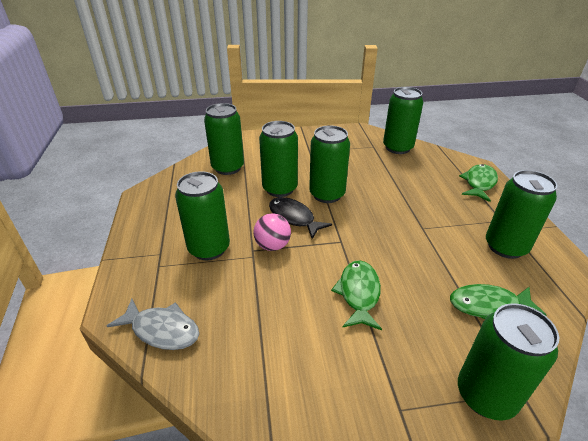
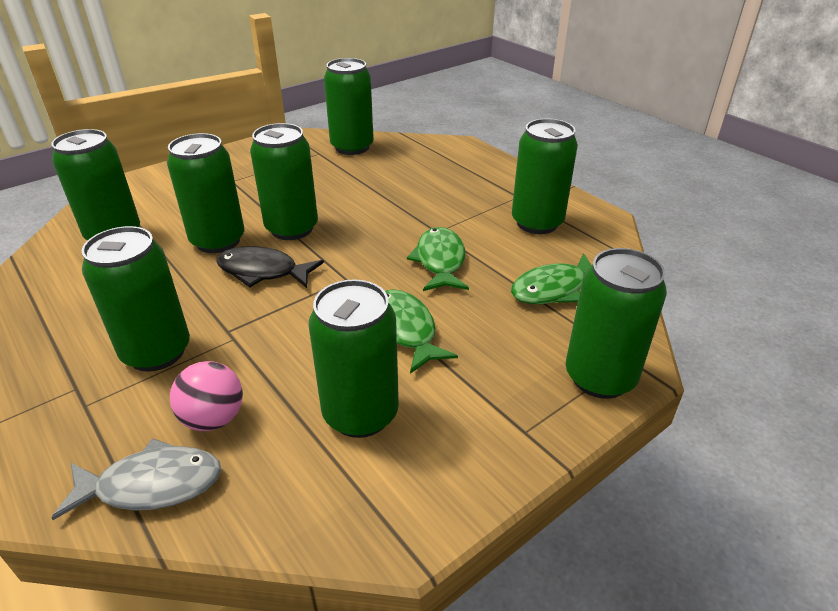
camera: 30 degrees left, 0 degrees up
pink ball [254,213,291,251] -> pink ball moved to [170,361,243,431]
green fish [459,164,498,202] -> green fish moved to [407,227,469,291]
none -> green can [309,279,399,438]

